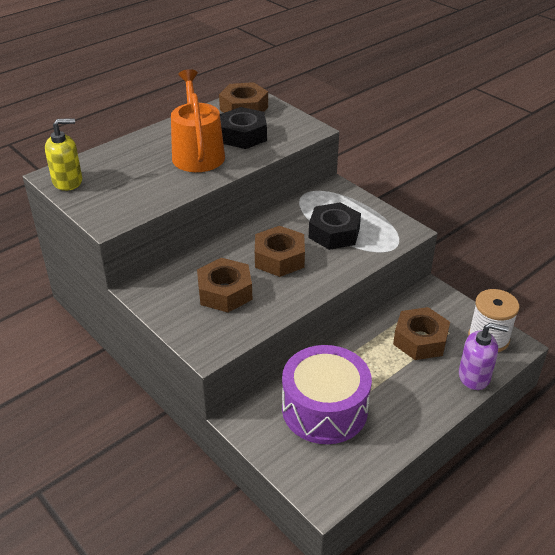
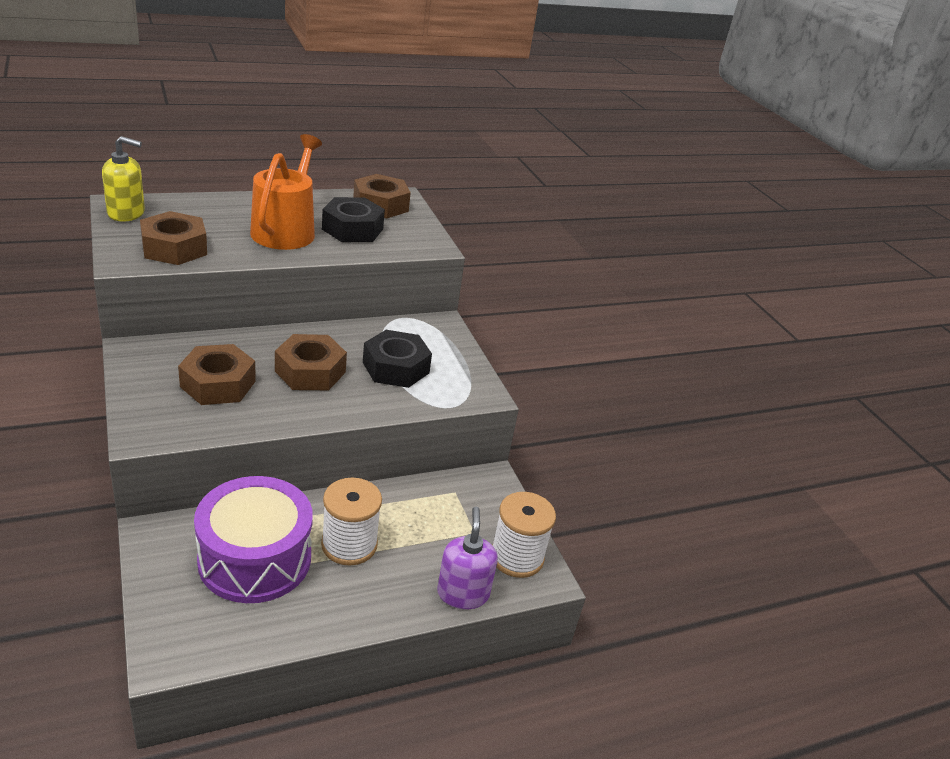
camera: 15 degrees right, 5 degrees down
brown nut [393,307,450,360] -> brown nut moved to [140,211,207,265]
purple soap dispenser [459,323,509,390] -> purple soap dispenser turned 120 degrees counterclockwise [437,507,498,609]
none -> white spool [321,478,382,566]

